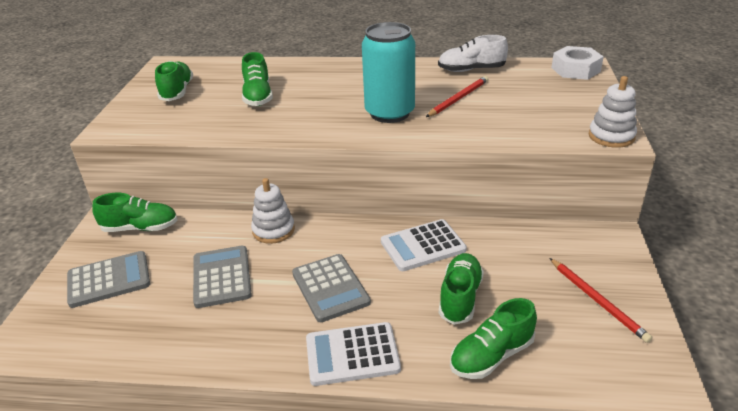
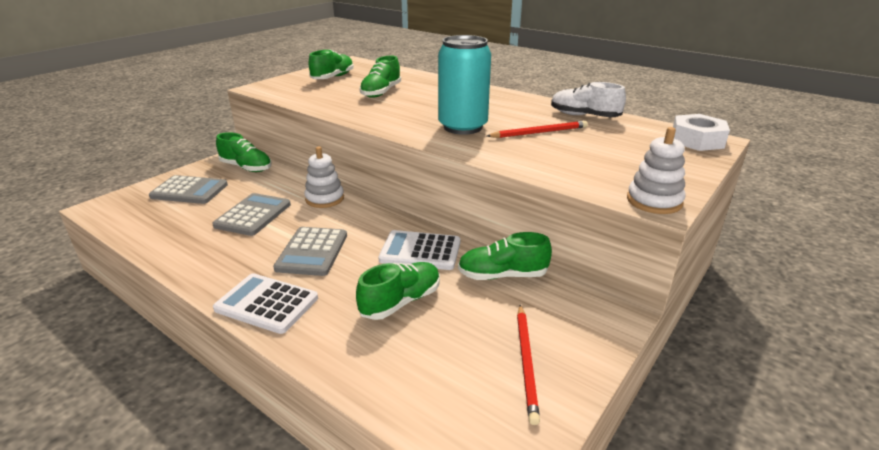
camera: 30 degrees right, 5 degrees down
green shoe [450,298,537,379] -> green shoe moved to [458,232,552,280]

